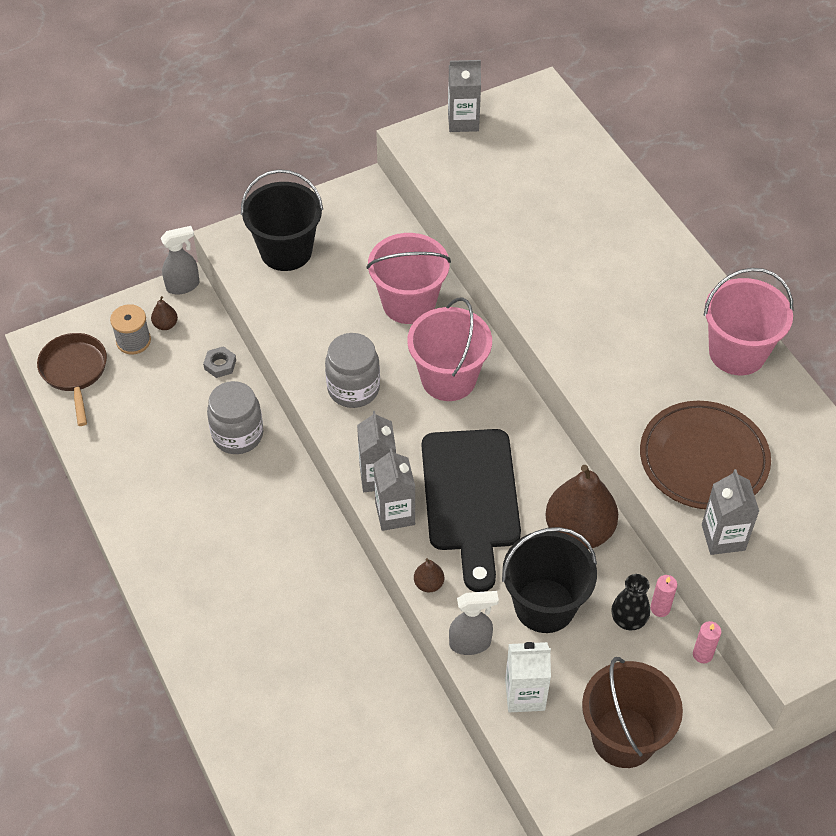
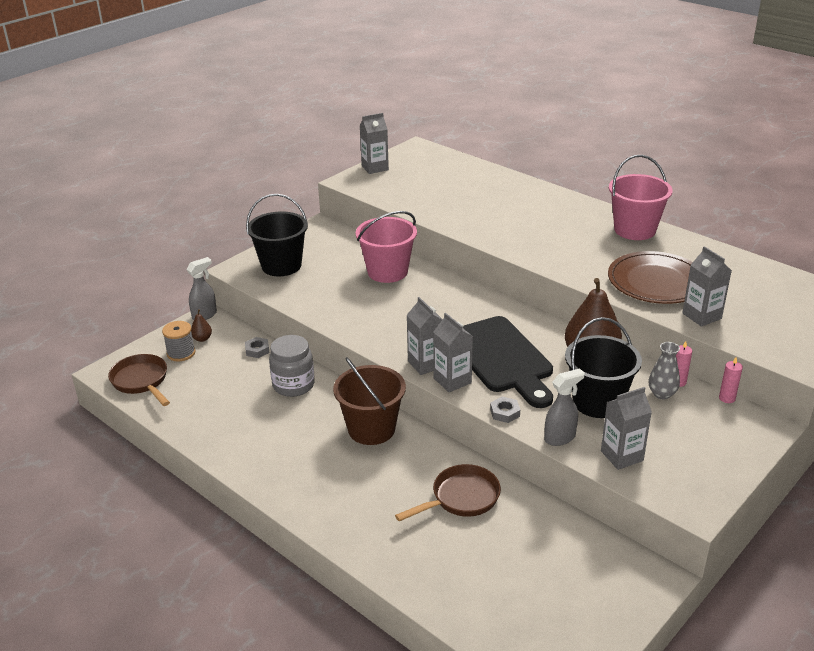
camera: 20 degrees left, 20 degrees down
grey jar [325,333,380,408] -> none
pink bucket [407,297,492,401] -> none
brown pear [414,558,444,592] -> grey nut [490,397,520,423]
white carton [505,642,551,712] -> grey carton [601,387,652,470]
brown bucket [582,657,683,768] -> brown bucket moved to [333,357,406,445]
black vase [611,574,650,630] -> grey vase [649,342,680,399]
none -> brown pan [395,464,501,521]

